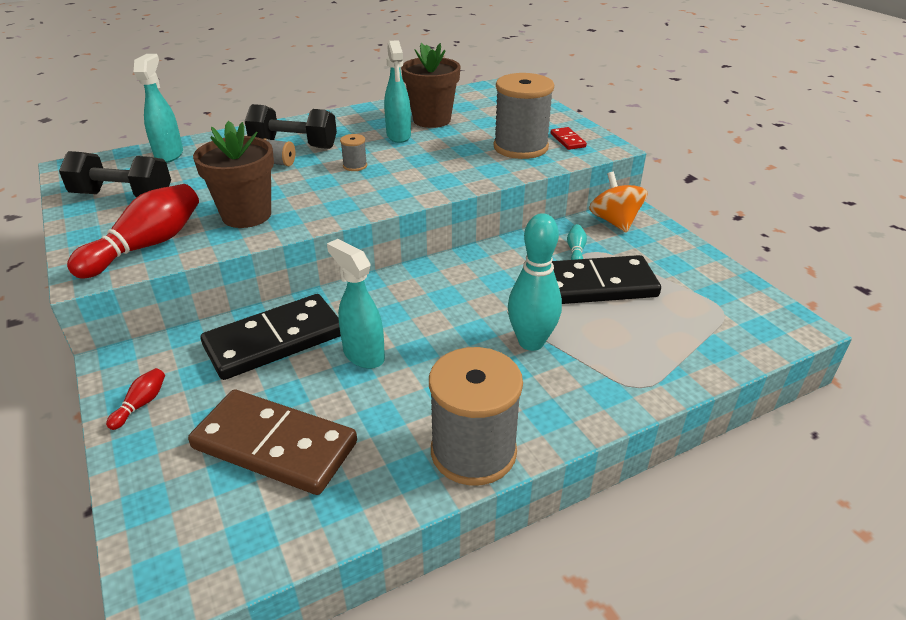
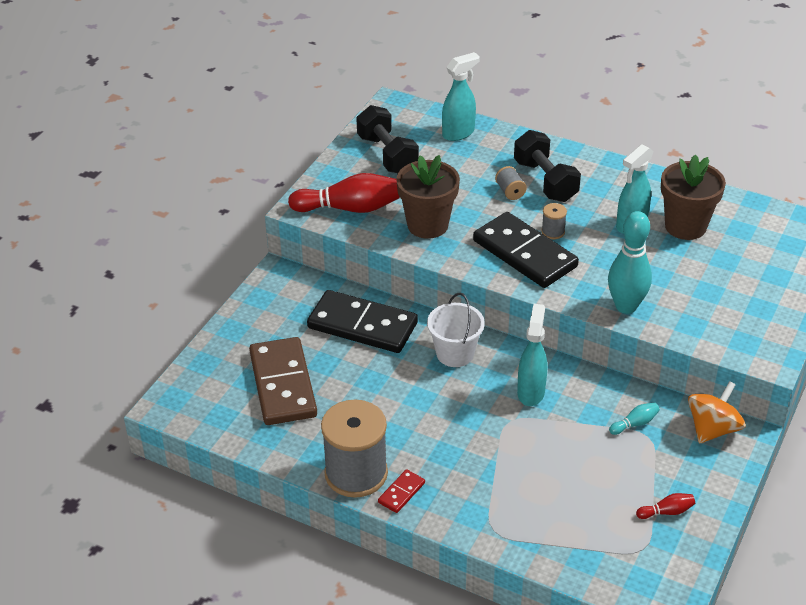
camera: 55 degrees right, 5 degrees up
red bowling pin [106,368,165,430] -> red bowling pin moved to [636,493,695,519]
turquoise spray bottle [327,239,385,369] -> turquoise spray bottle moved to [517,304,547,406]
grey spool [493,73,554,159] -> none
turquoise bowling pin [508,213,562,351] -> turquoise bowling pin moved to [608,211,652,314]
red domino [551,127,587,150] -> red domino moved to [378,469,425,513]
black domino [552,255,661,304] -> black domino moved to [473,212,579,288]
none -> white bucket [427,293,485,367]

